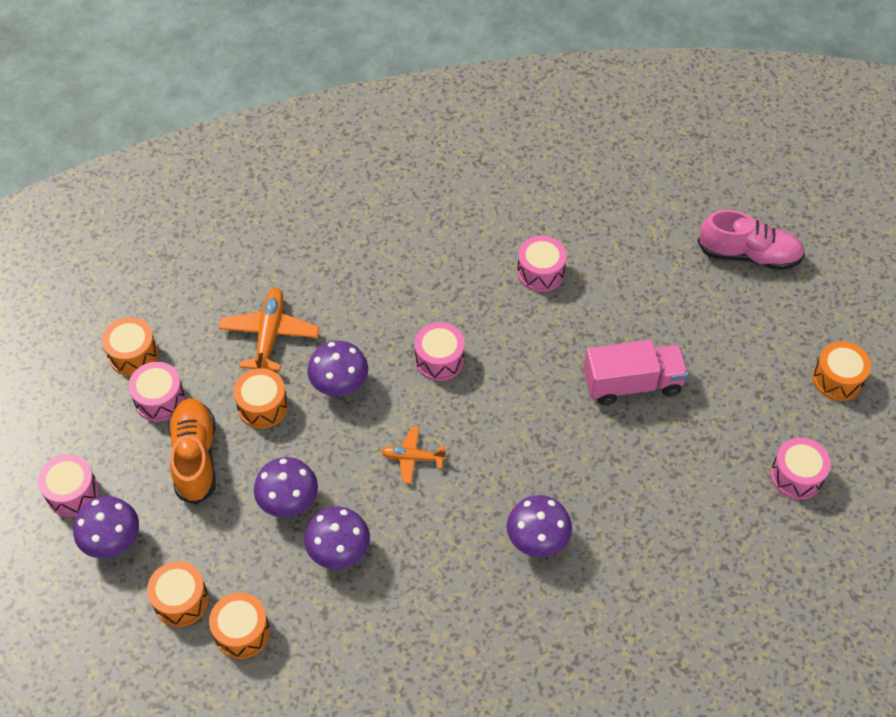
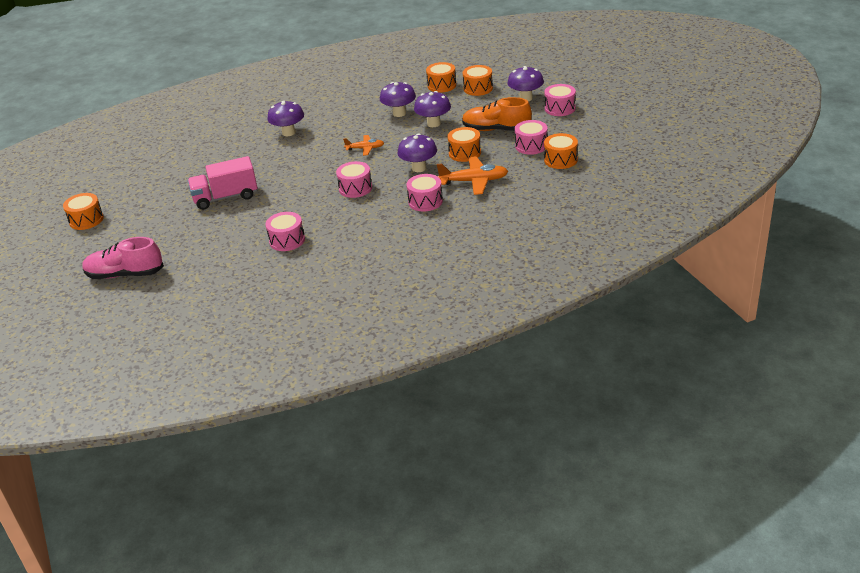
camera: 175 degrees right, 20 degrees down
orange shoe [168,398,216,505] -> orange shoe turned 120 degrees clockwise [462,97,532,131]
orange plane [219,288,319,371] -> orange plane turned 90 degrees counterclockwise [437,157,508,195]
pink drum [770,438,831,500] -> pink drum moved to [406,174,443,212]

